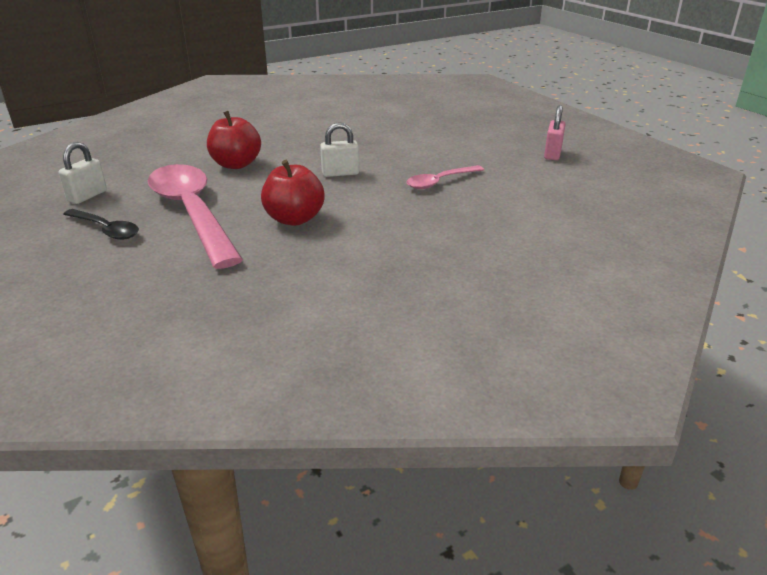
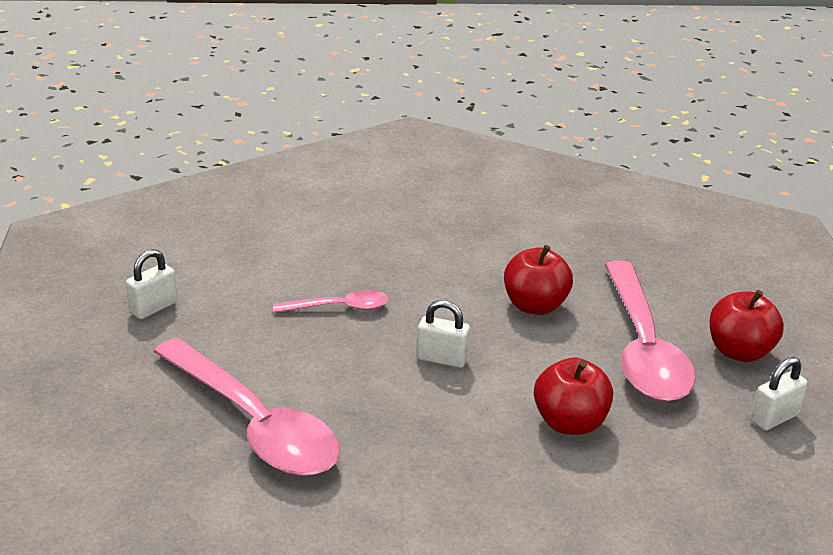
camera: 155 degrees left, 0 degrees up
black spoon [63,209,139,240] -> red apple [709,290,784,362]
pink padlock [544,105,566,160] -> white padlock [126,249,177,319]
none -> pink spoon [154,338,340,476]

